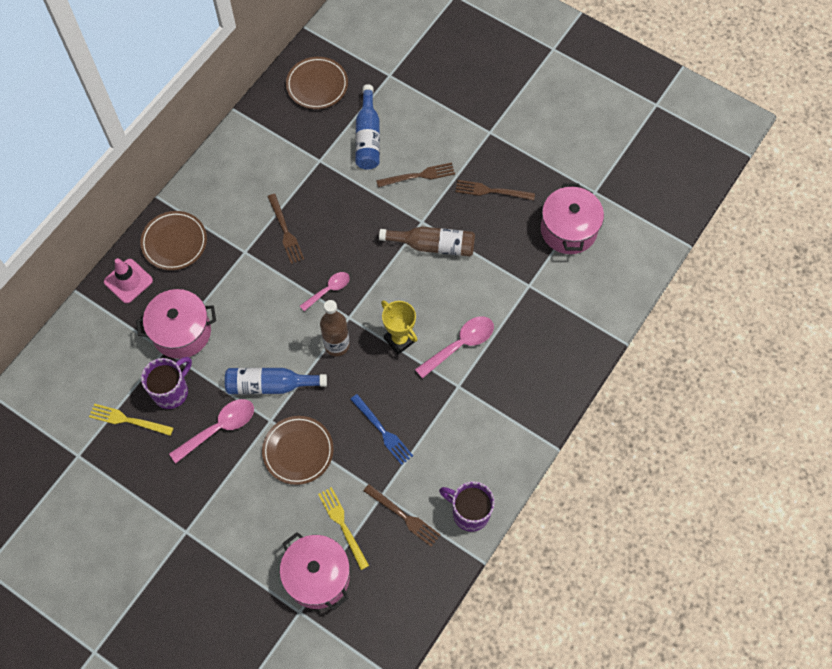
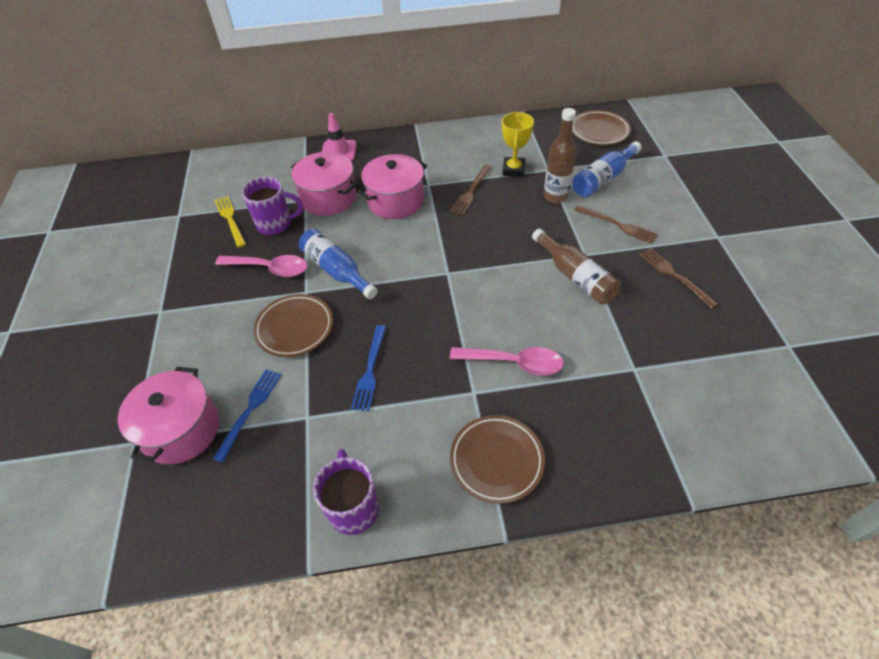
camera: 50 degrees right, 15 degrees down
brown plate [140,211,207,270] -> brown plate moved to [450,415,545,504]
pink spoon [300,272,350,311] -> none
yellow fork [318,487,369,570] -> blue fork [213,369,281,463]
brown bottle [320,300,350,356] -> brown bottle moved to [544,108,576,203]
brown fork [364,484,441,547] -> none
yellow trophy [381,300,417,355] -> yellow trophy moved to [502,112,534,177]
pink pot [541,183,604,254] -> pink pot moved to [358,154,427,219]

